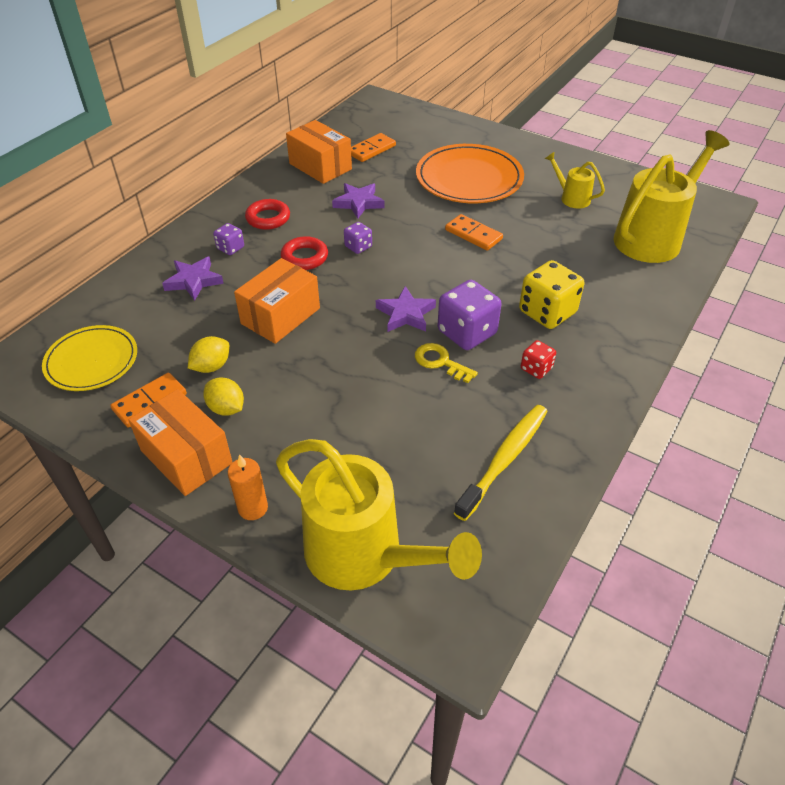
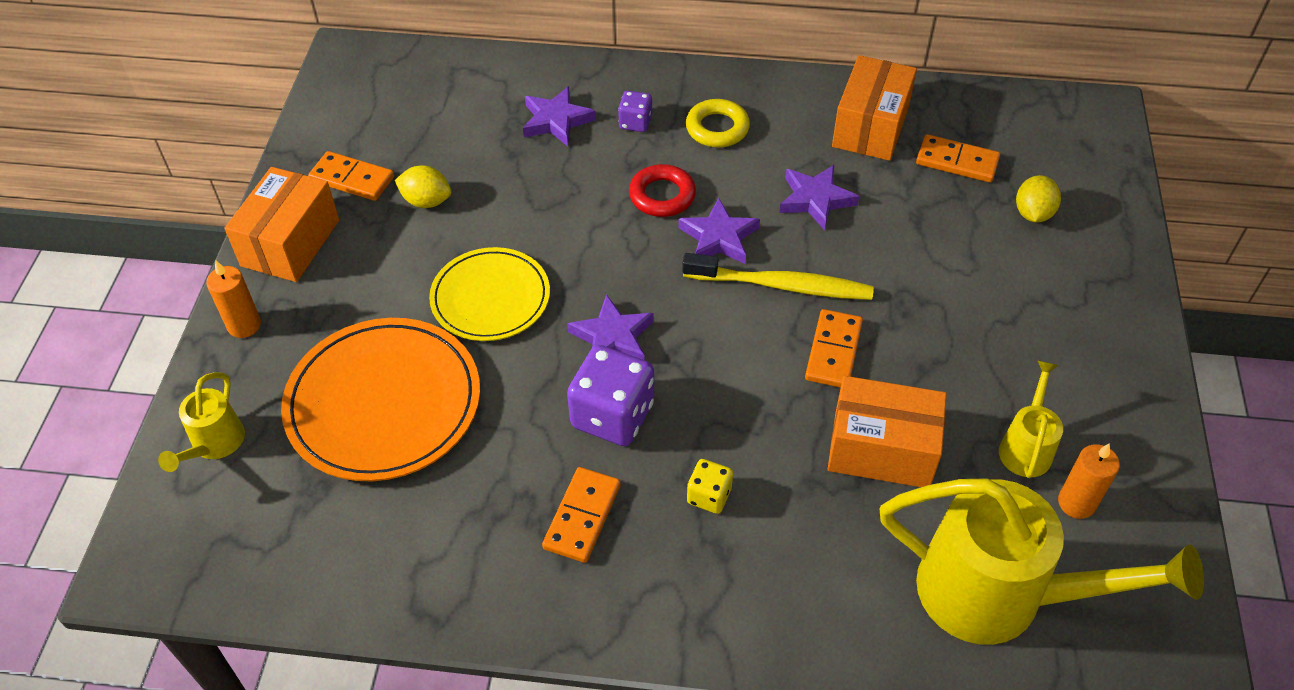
camera: 65 degrees right, 5 degrees up
yellow plate [42,325,137,391] -> yellow plate moved to [429,247,550,341]
yellow lemon [203,377,244,416] -> yellow lemon moved to [1016,175,1061,222]
orange box [234,258,320,344] -> orange box moved to [828,376,947,487]
red ring [245,199,290,230] -> yellow ring [686,99,750,147]
yellow watering can [276,439,482,590] -> yellow watering can [158,372,245,472], size x0.47
purple dice [344,222,372,254] -> purple star [678,198,760,264]
yellow key [415,343,478,383] -> none
orange plate [416,144,524,203] -> orange plate moved to [281,318,480,481]
yellow toothbrush [454,405,548,521] -> yellow toothbrush moved to [682,253,874,300]
yellow dice [519,260,584,329] -> yellow dice [687,459,733,514], size x0.52
red dice [521,340,556,379] -> orange domino [542,467,621,563]
none -> orange candle [1058,443,1120,519]

